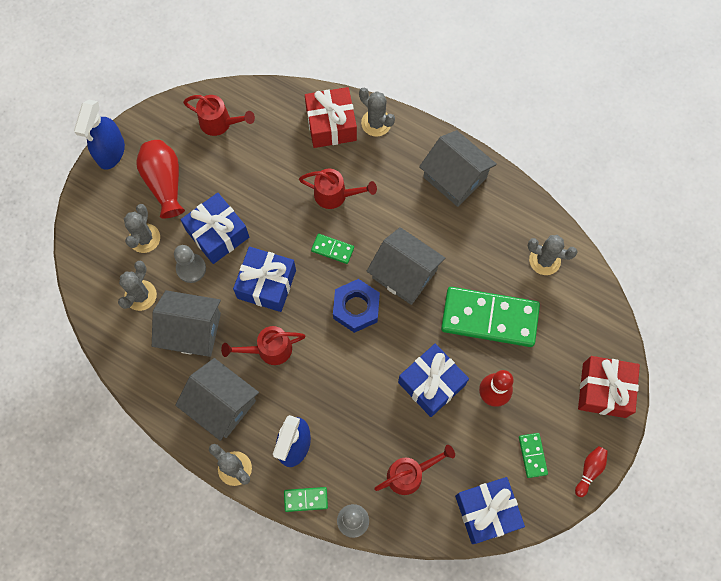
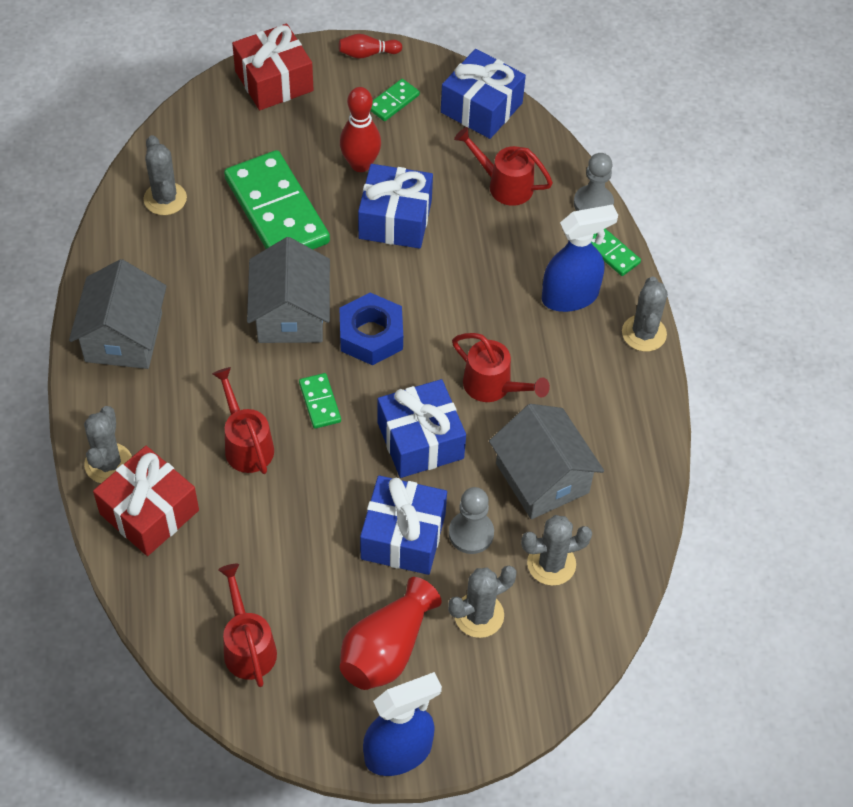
camera: 130 degrees left, 15 degrees down
grey house [175,358,259,441] -> none

